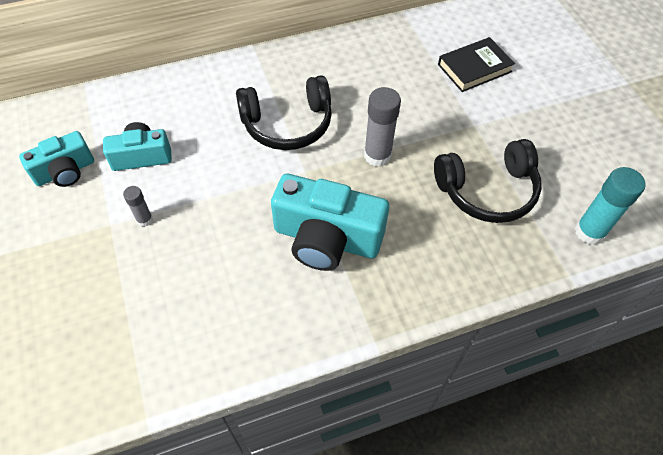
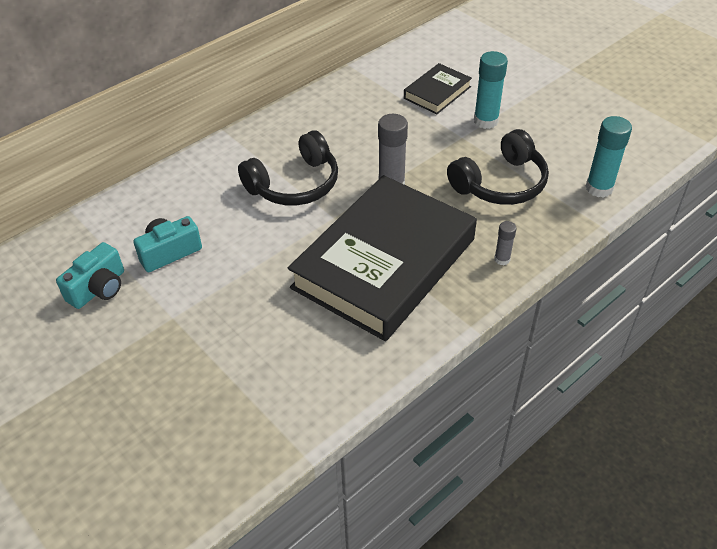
camera: 20 degrees left, 10 degrees down
grey glue stick [123,186,153,227] -> grey glue stick moved to [494,221,516,265]
turquoise camera [271,174,389,271] -> black book [288,175,477,341]
none -> turquoise glue stick [474,51,508,129]

